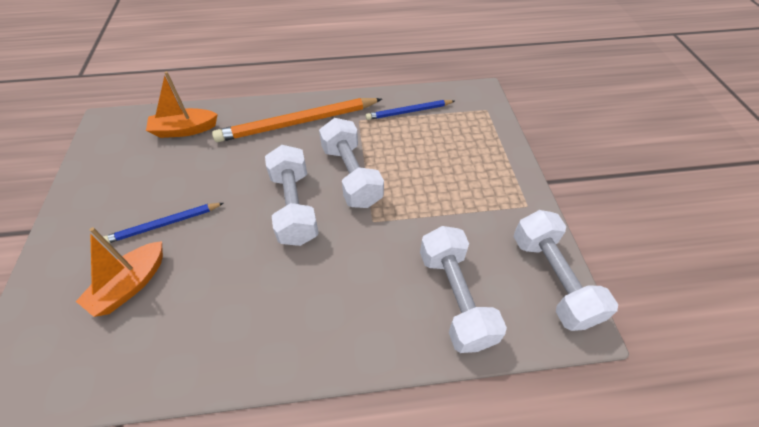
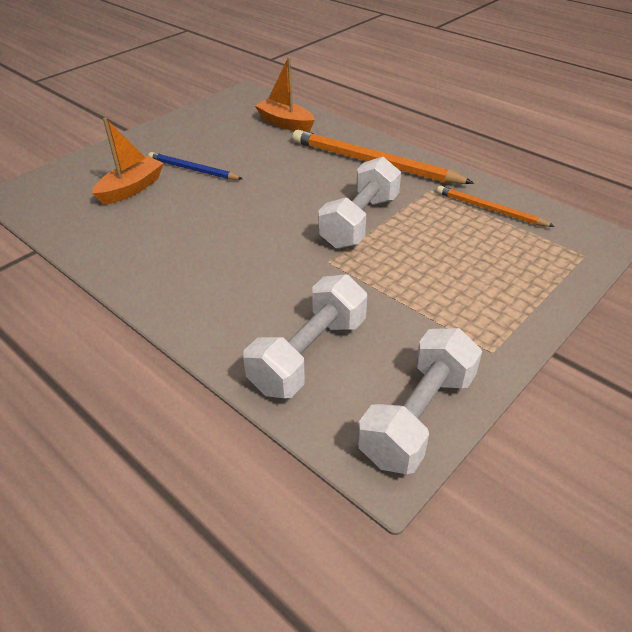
camera: 50 degrees right, 10 degrees down
orange boat [76,227,163,317] -> orange boat turned 135 degrees clockwise [92,118,164,205]
white dumbbell [265,145,319,246] -> none
blue pencil [366,100,455,120] -> orange pencil [437,185,555,227]

